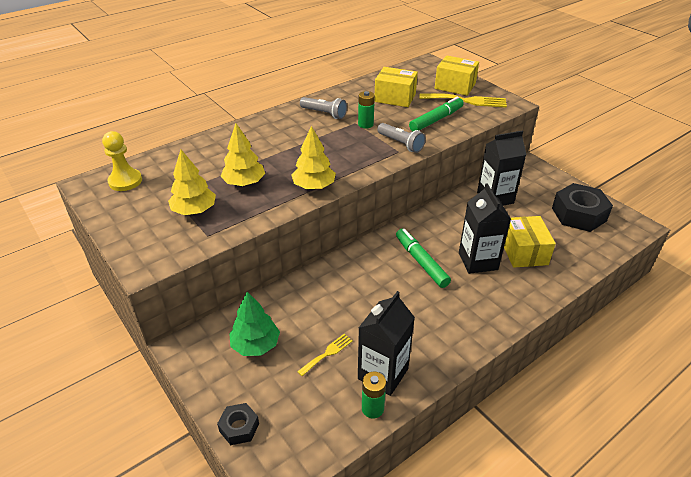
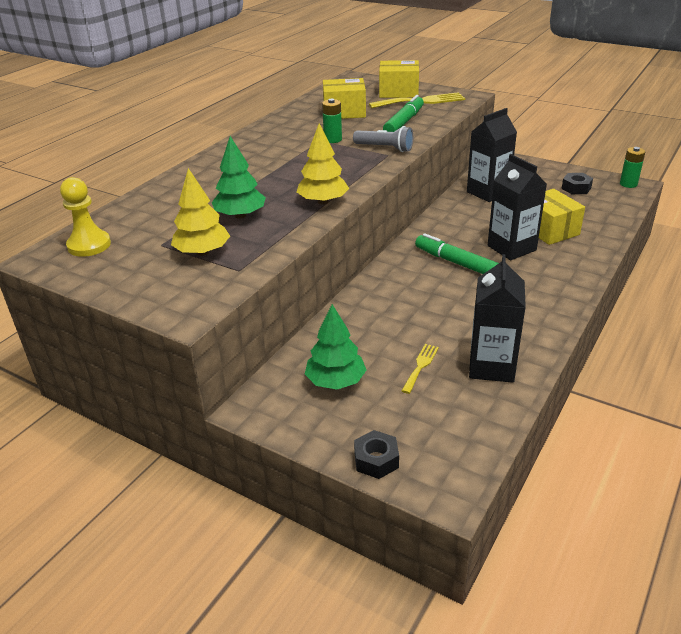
camera: 20 degrees left, 5 degrees down
yellow tree [220,123,265,186] -> green tree [212,136,266,219]
grey flashlight [300,97,347,119] -> none
green battery [362,372,386,418] -> green battery moved to [620,147,645,188]
black nut [552,183,613,232] -> black nut [562,173,593,194], size x0.52

